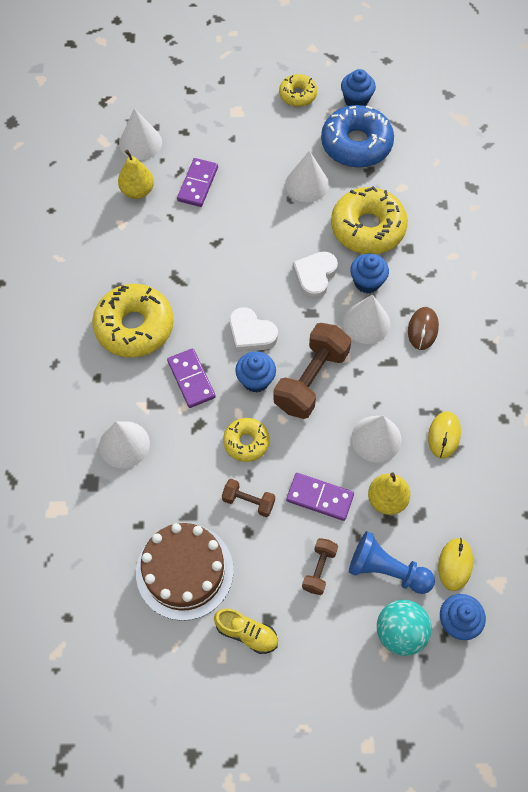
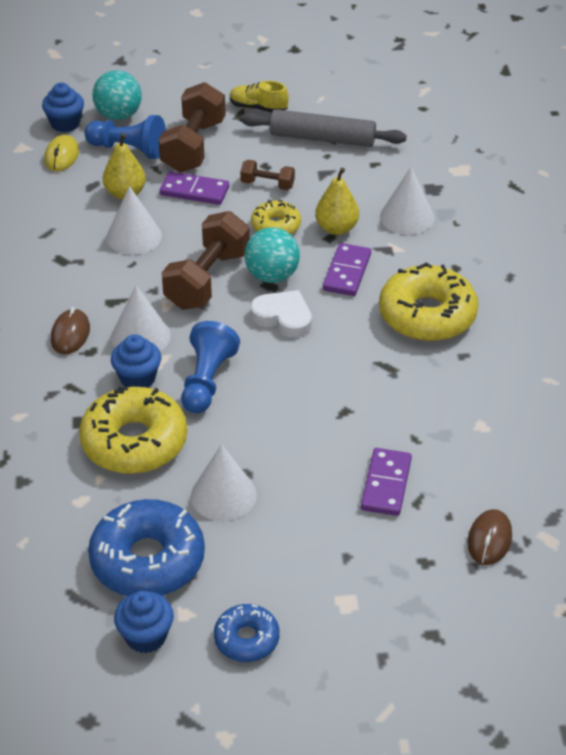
camera: 175 degrees right, 20 degrees down
yellow pear [118,150,154,199] -> yellow pear moved to [315,167,359,235]
white cone [119,108,162,160] -> brown mouse [468,509,512,565]
brown cake [136,523,234,621] -> grey rolling pin [240,109,407,147]
purple domino [167,348,216,408] -> purple domino turned 45 degrees clockwise [323,243,371,296]
blue cupcake [235,351,276,393] -> turquoise ball [244,227,300,283]
yellow donut [279,74,317,107] -> blue donut [214,604,280,662]
white heart [293,251,338,299] -> blue pawn [181,321,240,414]
brown dumbbell [302,538,338,595] -> brown dumbbell [159,82,226,173], size x1.96
yellow mouse [428,411,461,459] -> none

